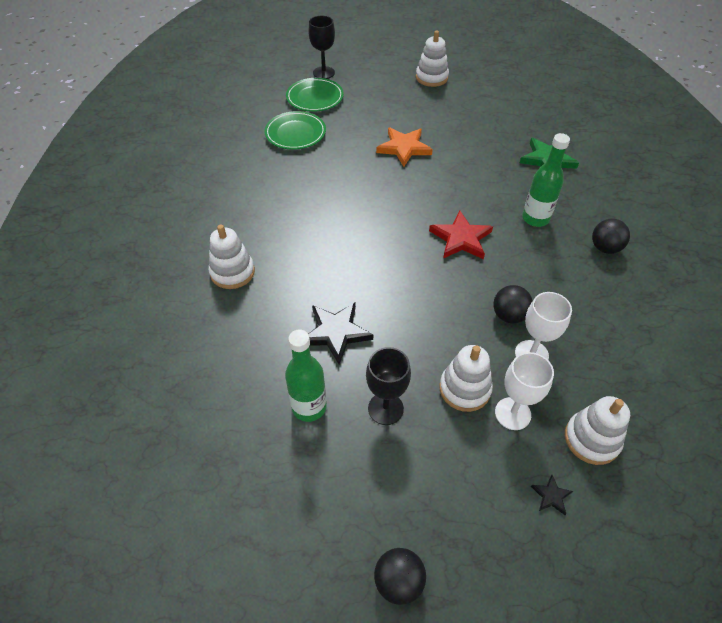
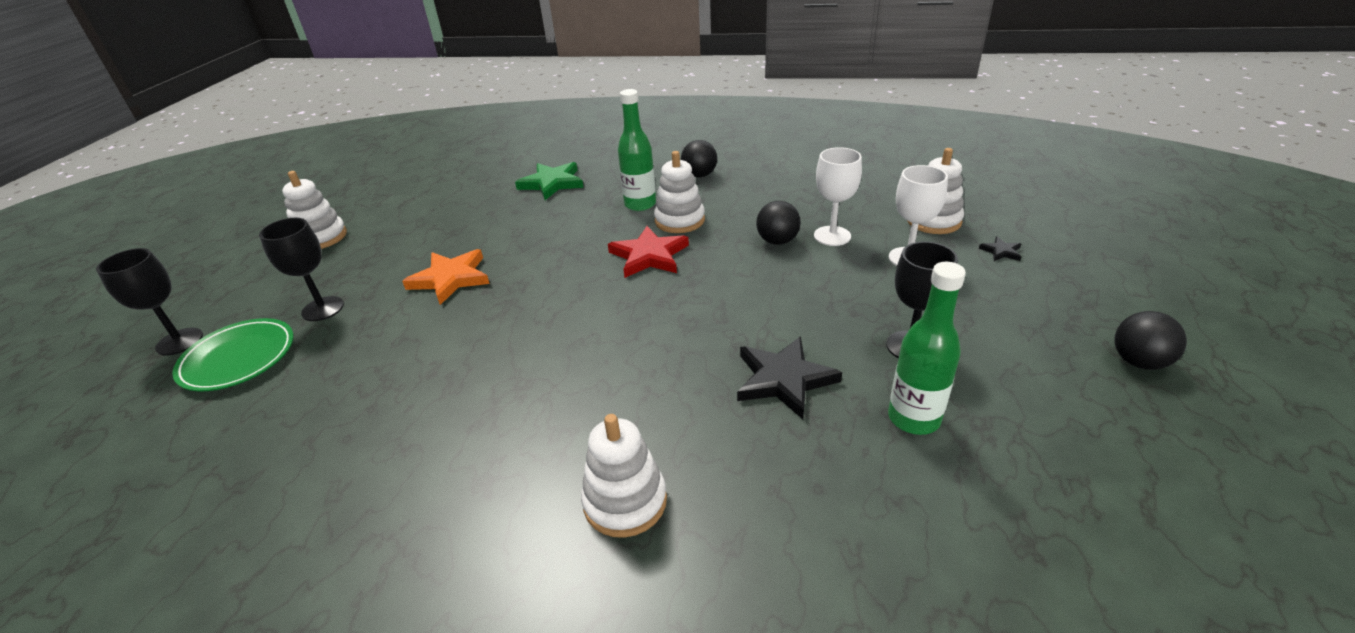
camera: 75 degrees left, 15 degrees down
green plate [264,111,326,150] -> none
white stacking toy [439,345,493,412] -> white stacking toy moved to [654,151,705,233]
none -> black goblet [259,218,344,321]

